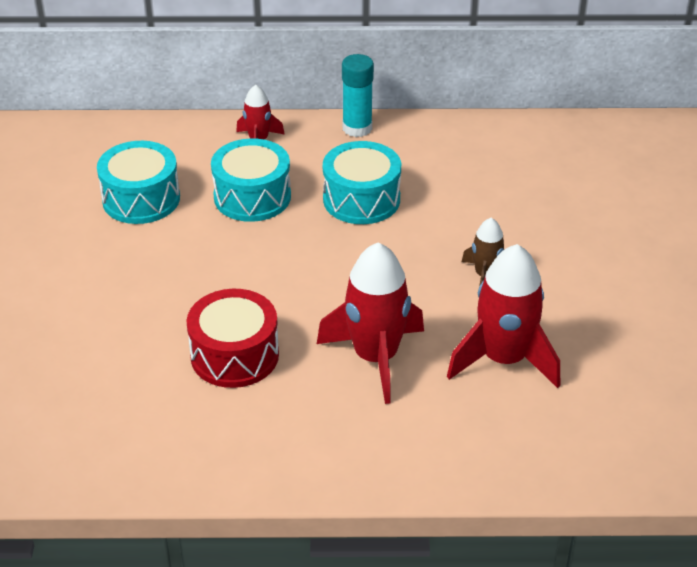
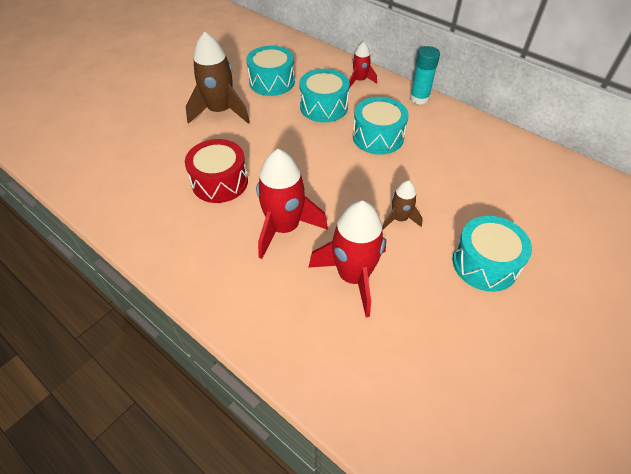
camera: 40 degrees right, 10 degrees up
none -> brown rocket [186,32,250,124]
none -> turquoise drum [452,216,532,292]

